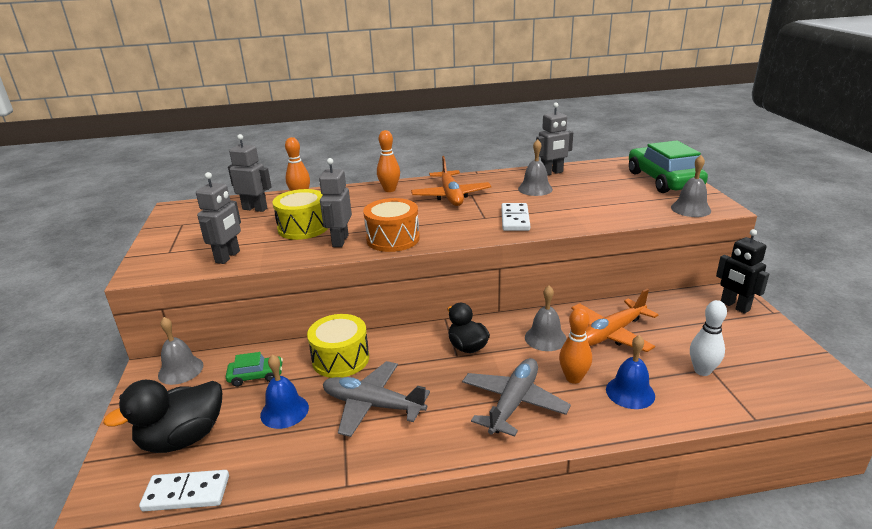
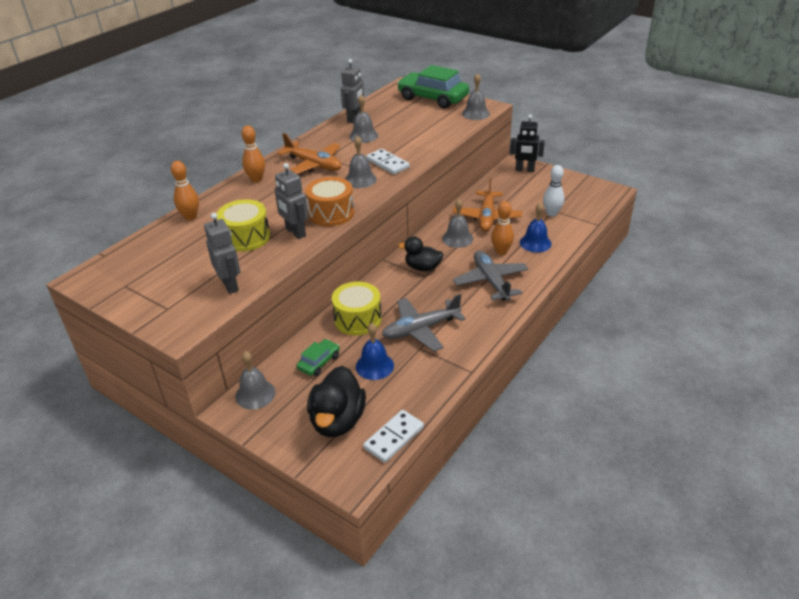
camera: 45 degrees left, 10 degrees up
grey robot [228,134,272,212] -> none
none -> grey bell [345,136,377,188]

